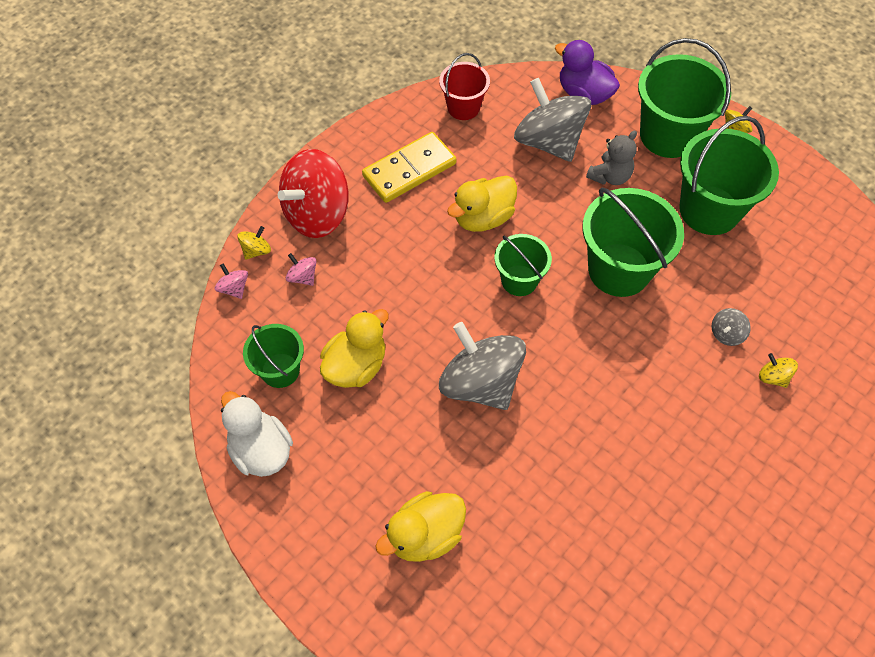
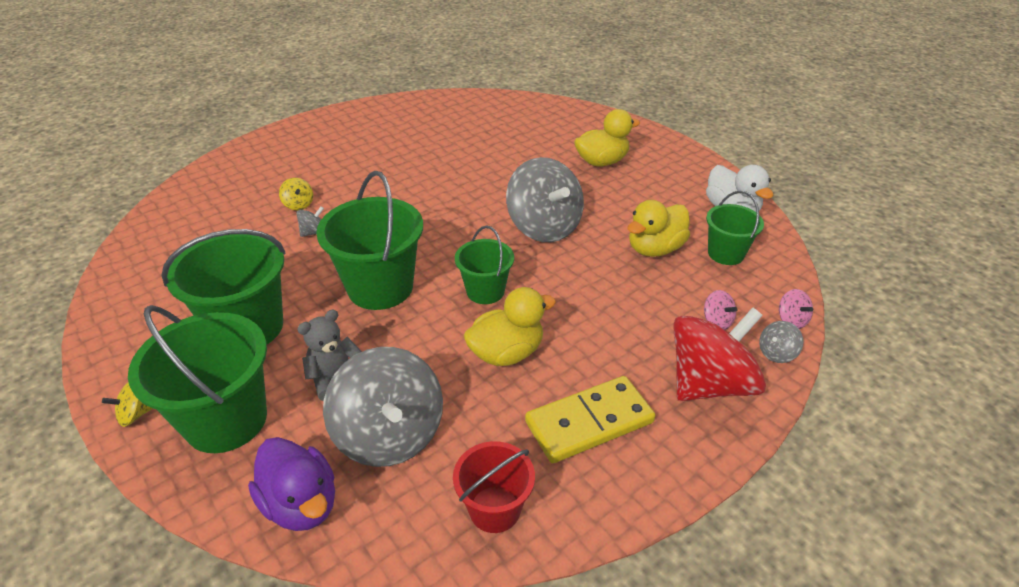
camera: 170 degrees left, 20 degrees down
yellow spinning top [237,226,271,260] -> grey spinning top [759,321,803,363]

